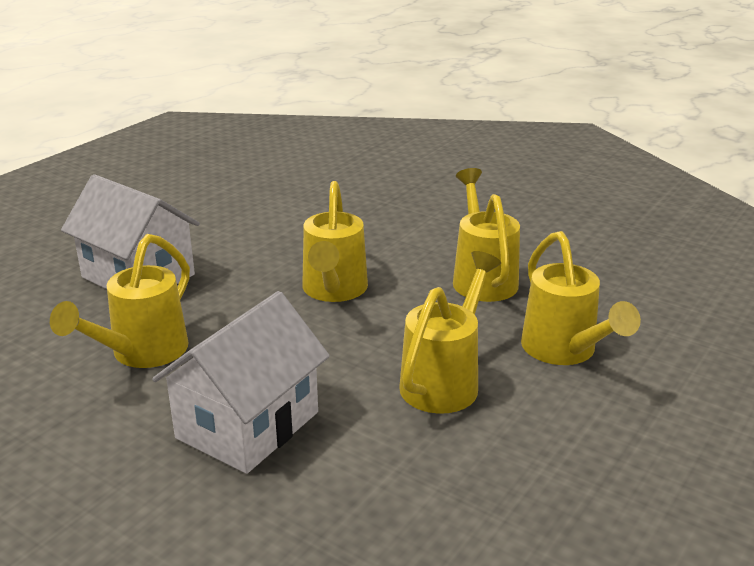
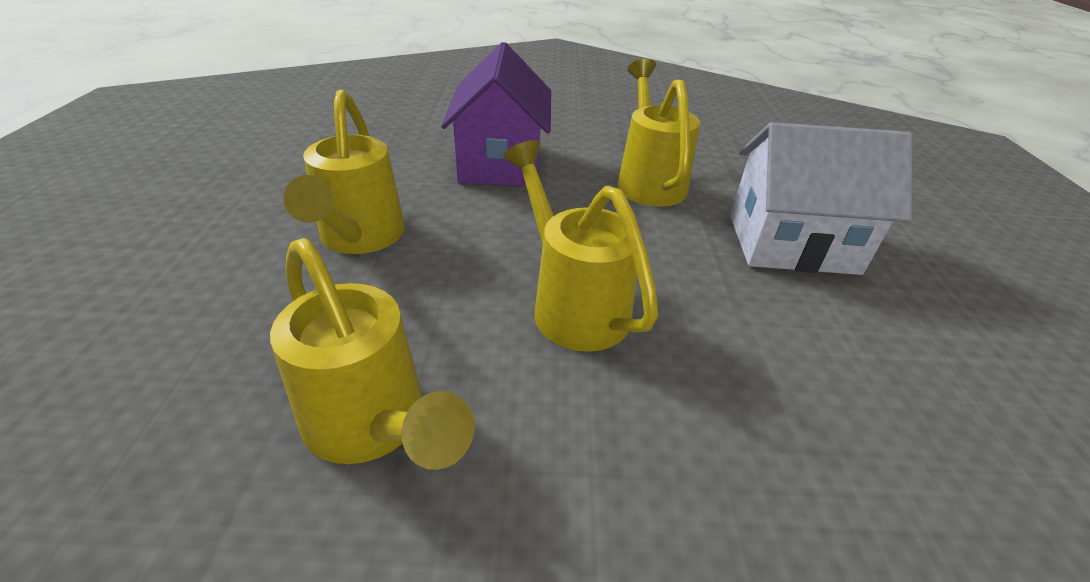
camera: 145 degrees right, 10 degrees up
white house [152,291,330,474] -> purple house [441,42,551,186]
yellow watering can [521,231,641,365] -> none

